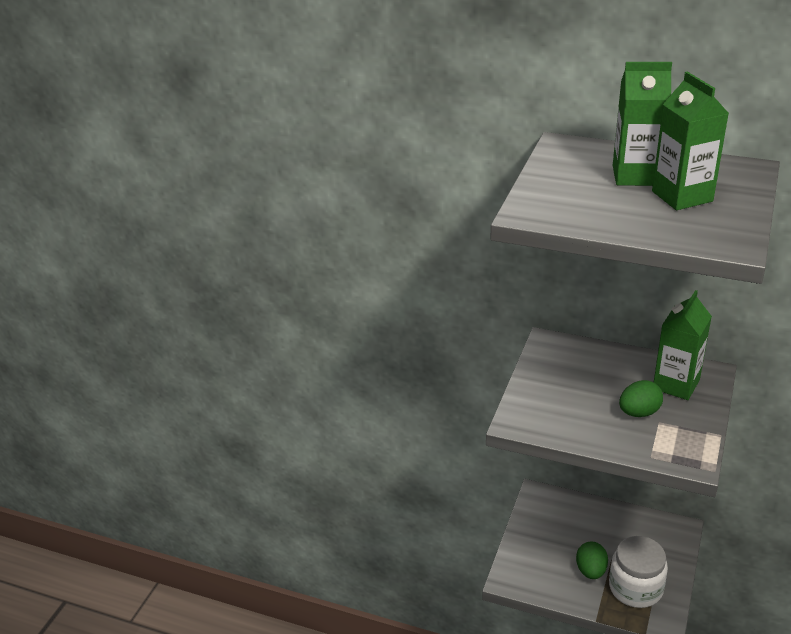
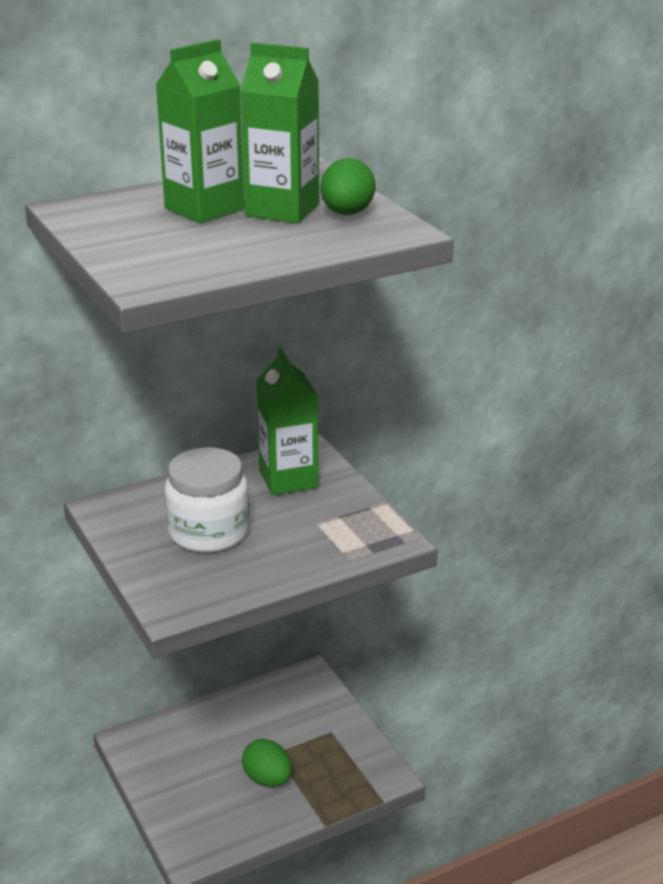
camera: 50 degrees left, 5 degrees down
white jar [609,536,668,608] -> white jar moved to [164,447,250,553]
green egg [619,380,663,417] -> green egg moved to [321,158,376,215]

